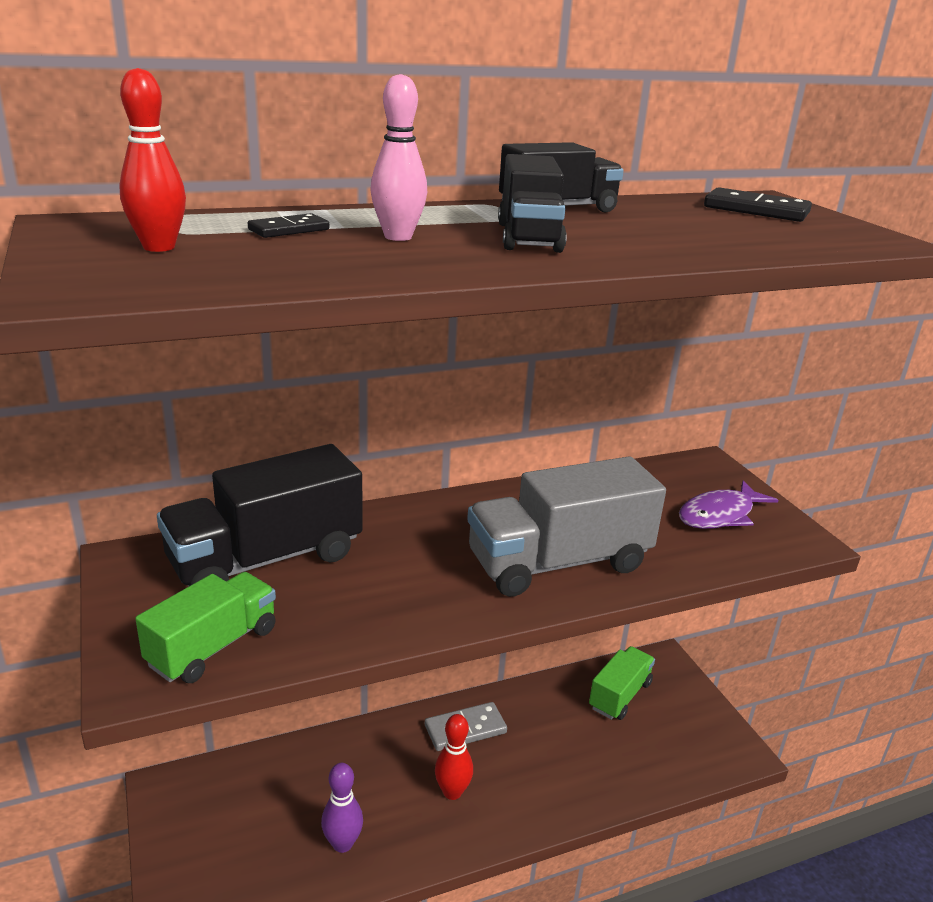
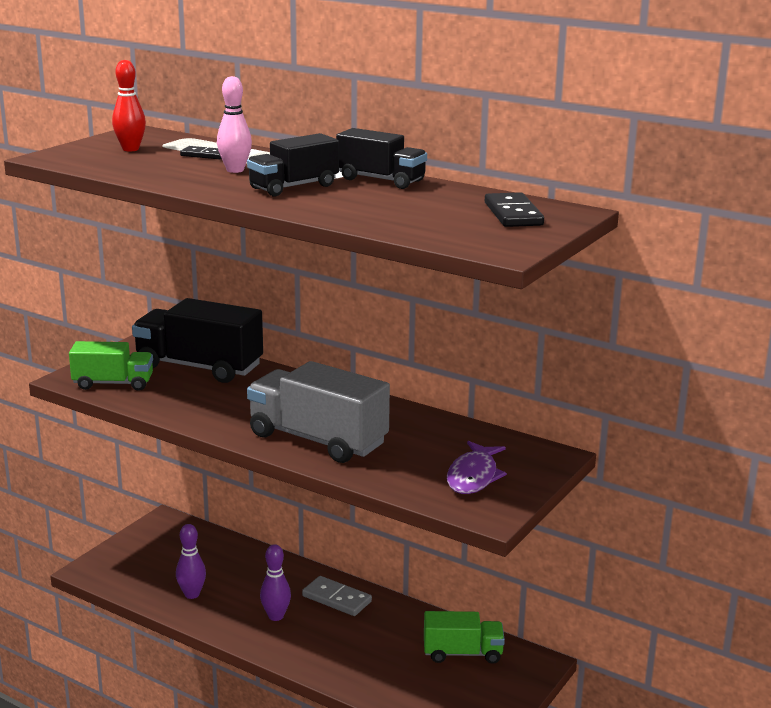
camera: 55 degrees right, 5 degrees down
red bowling pin [435,714,473,800] -> purple bowling pin [260,544,291,621]
purple fish [679,480,778,529] -> purple fish turned 90 degrees counterclockwise [447,441,507,494]

